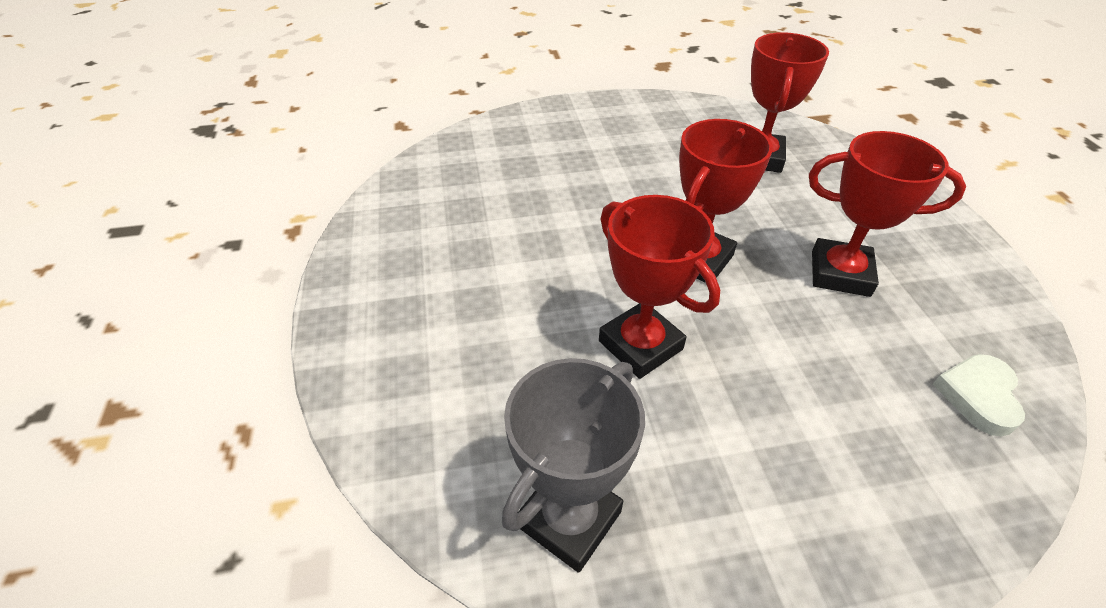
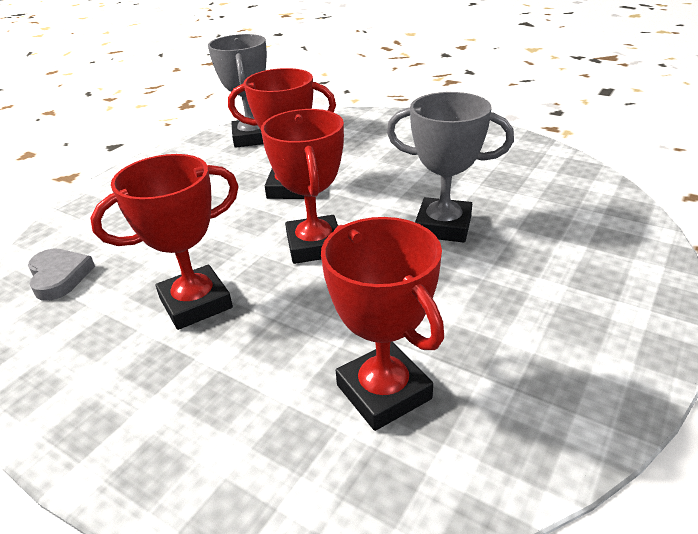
camera: 135 degrees right, 10 degrees down
white heart [932,354,1025,437] -> grey heart [28,249,95,301]
none -> grey trophy [387,92,514,243]

